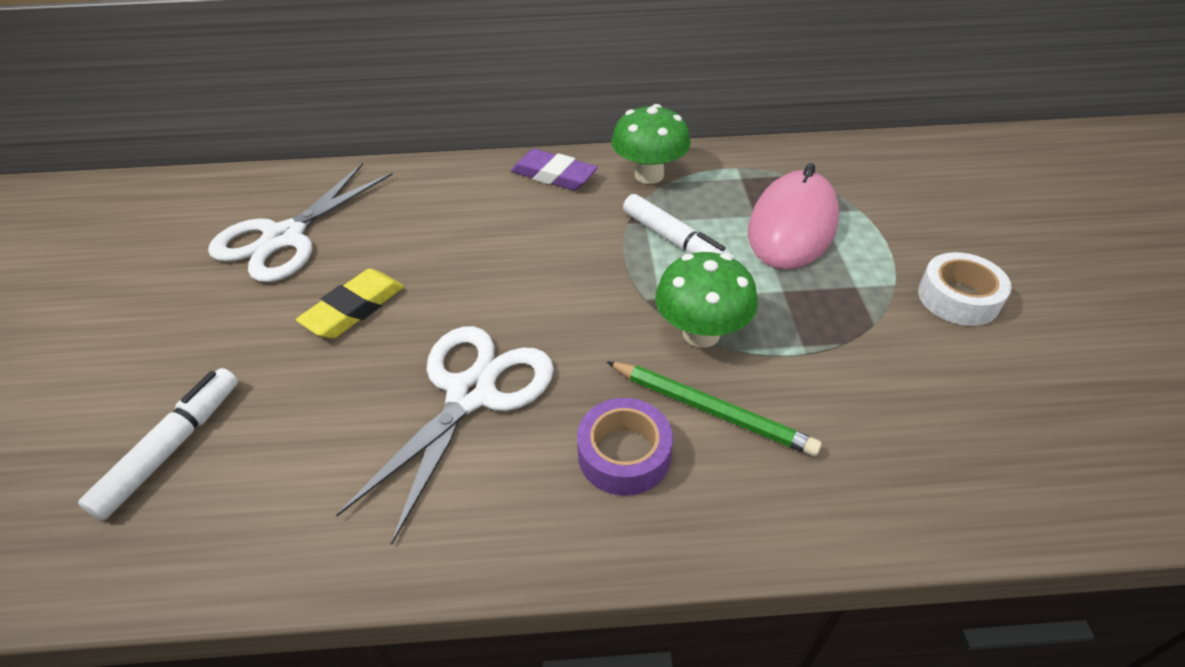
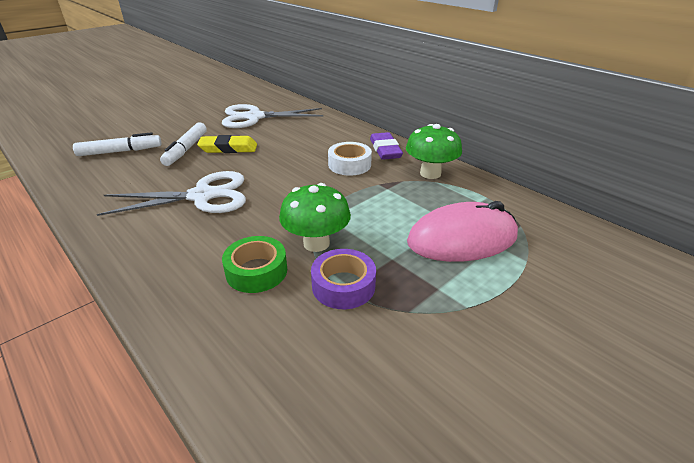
camera: 50 degrees right, 10 degrees down
purple tape [577,398,673,496] -> purple tape moved to [311,249,376,309]
green pencil [606,361,822,456] -> green tape [222,236,287,293]
white marker [623,194,736,260] -> white marker moved to [160,122,207,166]
white tape [918,252,1012,326] -> white tape moved to [328,142,372,176]

